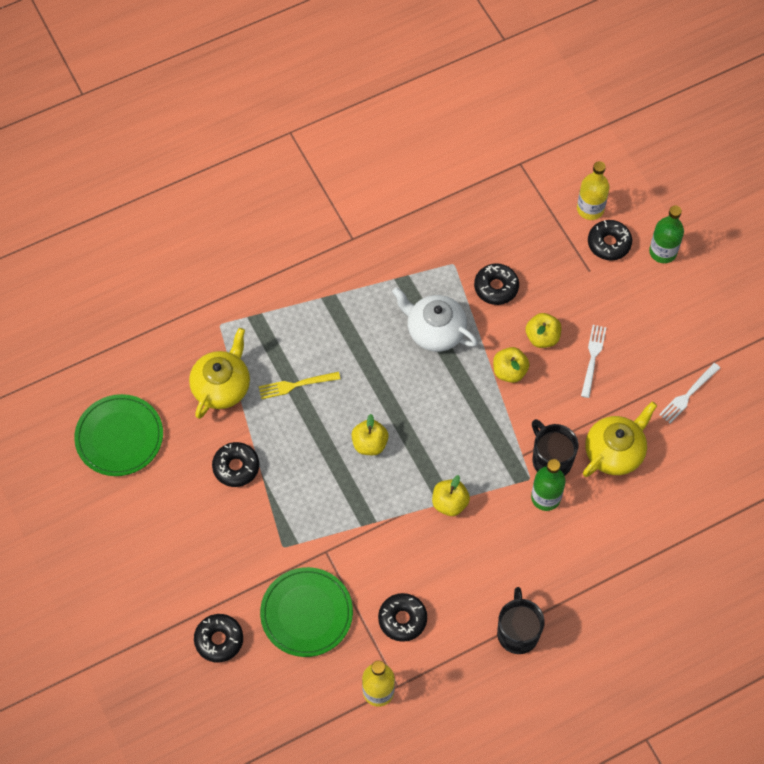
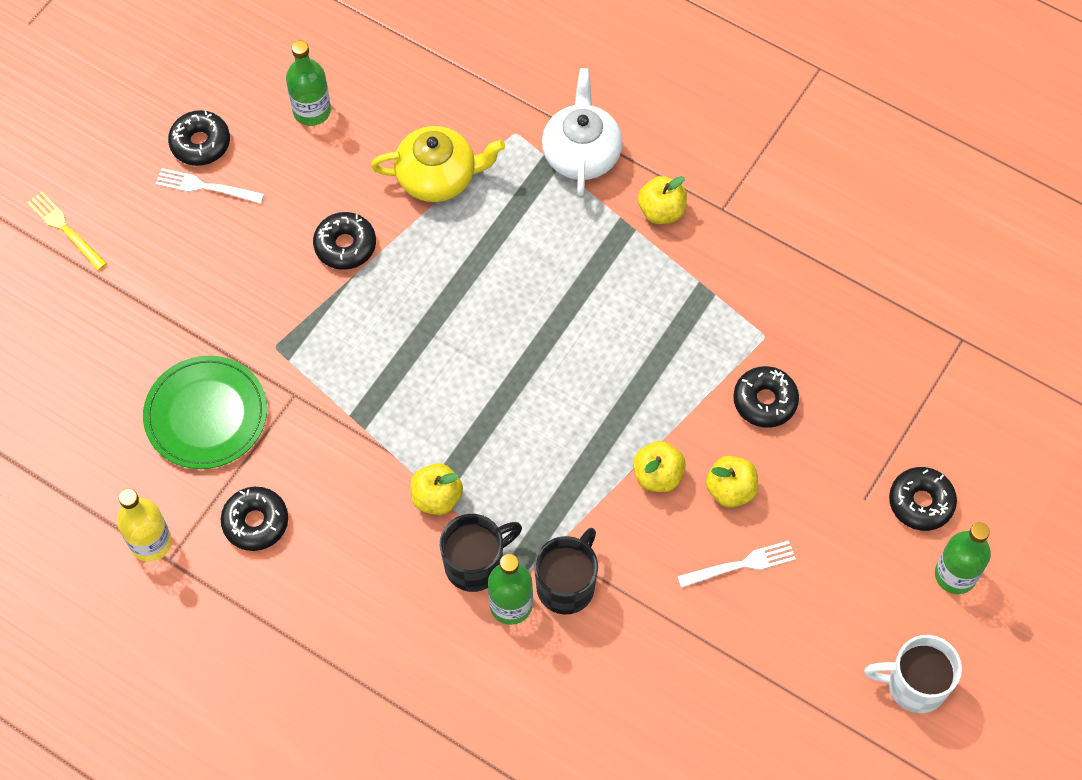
camera: 60 degrees right, 0 degrees up
green plate [74,394,163,476] -> green bottle [286,40,331,126]
black donut [194,614,243,663] -> black donut moved to [168,110,230,166]
yellow fork [259,372,340,399] -> yellow fork moved to [27,192,107,270]
yellow apple [351,414,389,455] -> yellow apple moved to [638,176,687,224]
white teapot [392,287,478,352] -> white teapot moved to [542,68,623,196]
black mug [497,587,545,654] -> black mug moved to [440,514,522,592]
yellow bottle [577,161,610,220] -> none
yellow teapot [583,401,657,477] -> none
white fork [659,363,720,423] -> white fork moved to [156,168,264,204]
none -> white mug [864,635,962,713]

